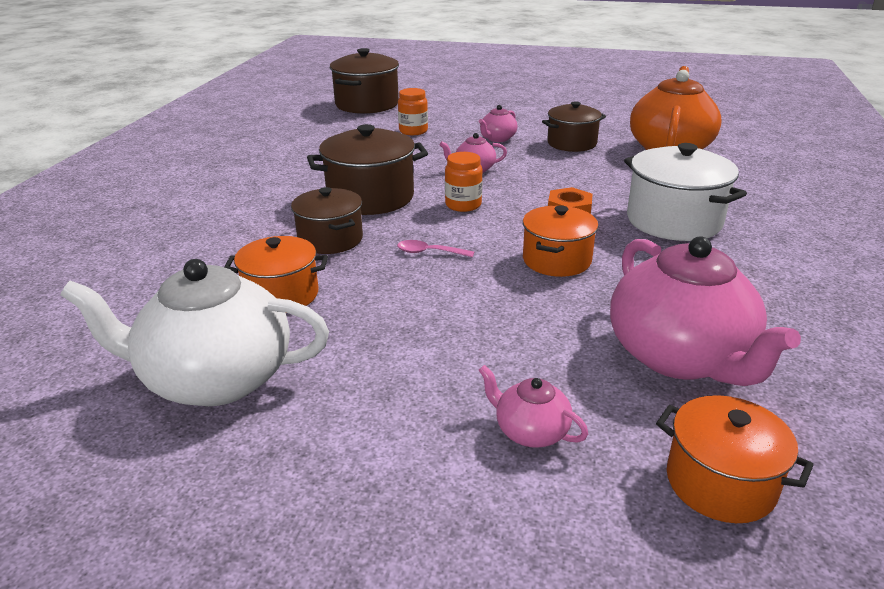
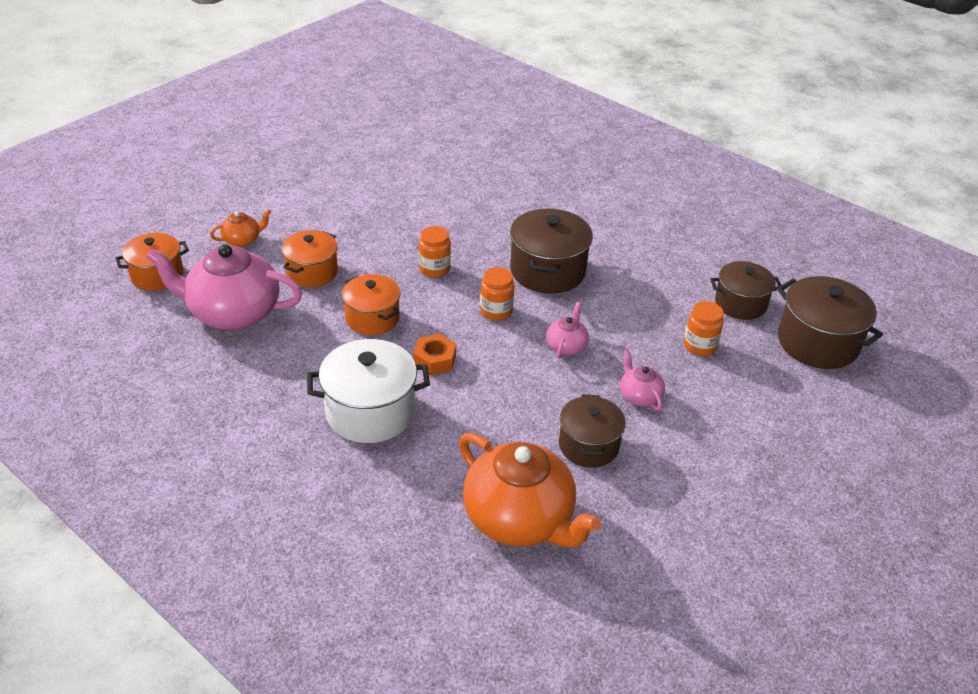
camera: 115 degrees right, 10 degrees up
white teapot [60,259,329,406] -> none
orange pot [224,236,328,306] -> orange pot moved to [281,230,338,288]
brown pot [291,187,363,254] -> brown pot moved to [710,261,781,320]
pink spoon [397,240,474,257] -> orange jar [419,226,451,277]
pink teapot [479,365,588,448] -> orange teapot [210,209,271,247]

